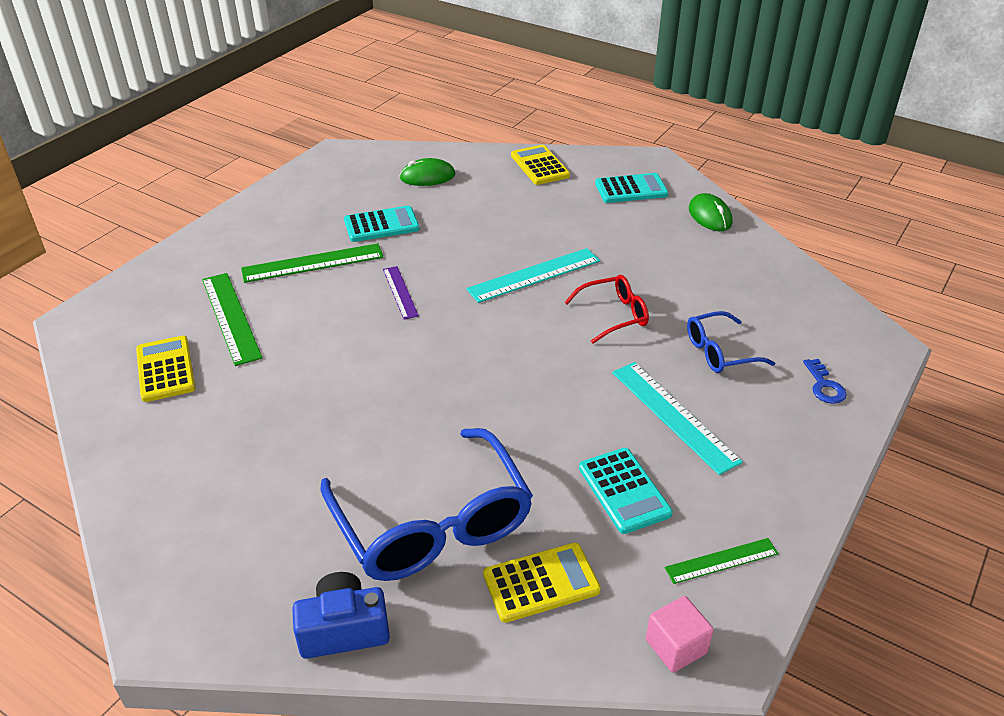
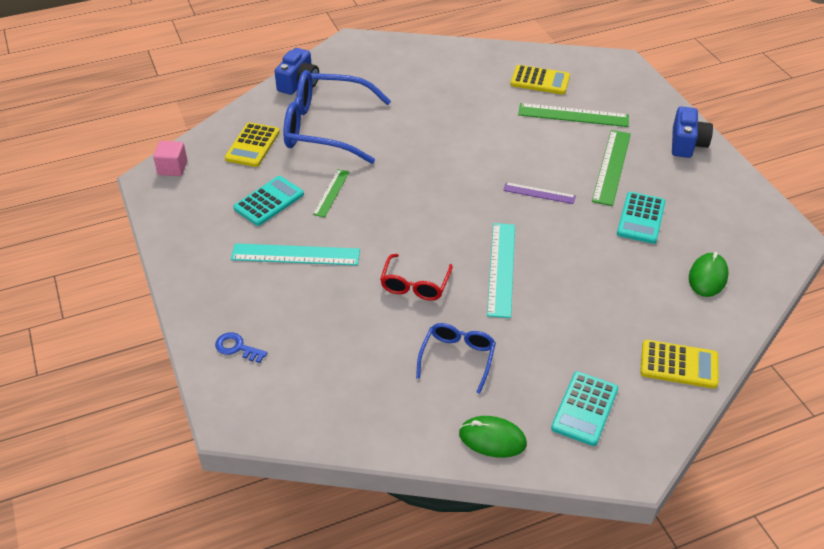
camera: 125 degrees right, 5 degrees up
turquoise calculator [579,448,673,534] -> turquoise calculator turned 120 degrees clockwise [233,176,304,226]
green ruler [665,538,779,584] -> green ruler moved to [313,169,349,217]
blue glasses [687,311,775,373] -> blue glasses moved to [416,323,496,394]
none -> blue camera [672,106,713,158]

